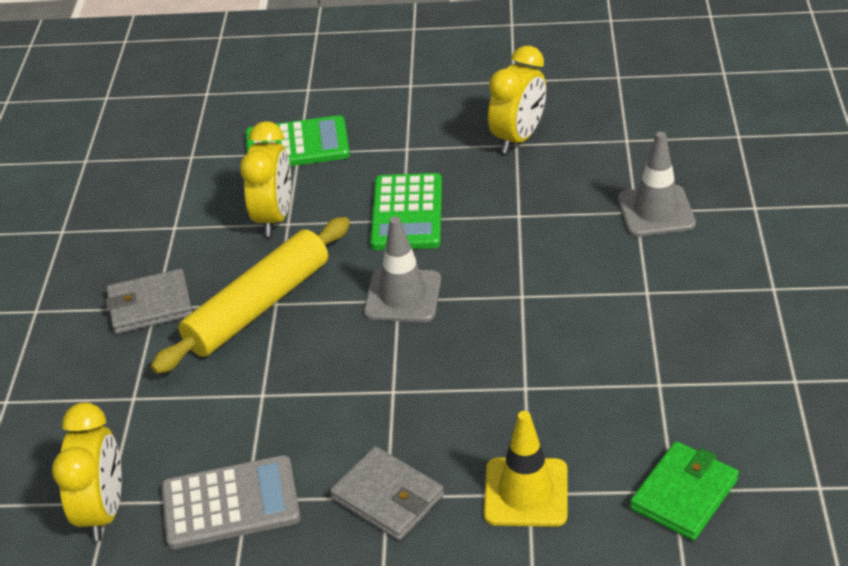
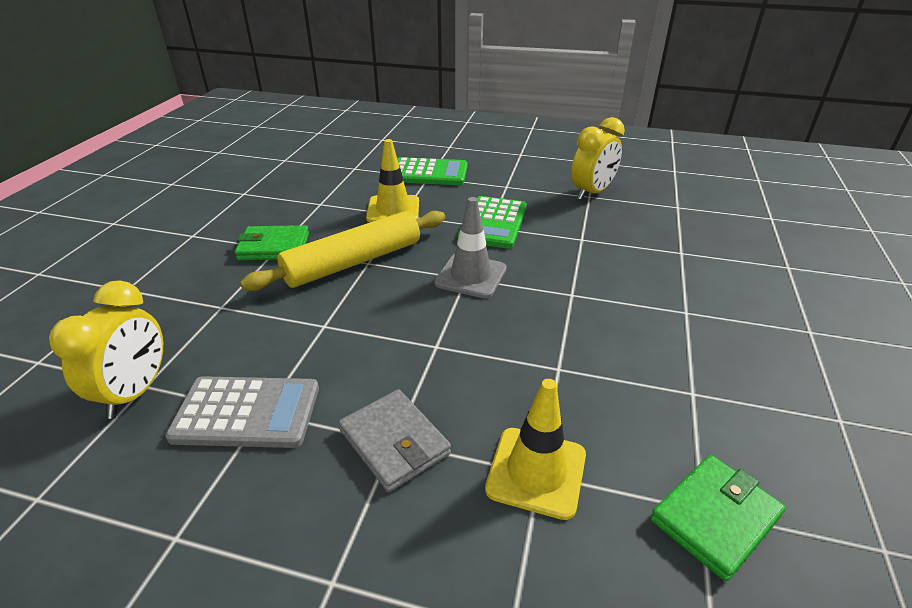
camera: 10 degrees right, 5 degrees down
grey wallet [105,269,192,334] -> green wallet [235,225,309,260]
yellow clock [240,121,291,236] -> yellow traffic cone [366,139,419,222]
grey traffic cone [618,132,696,237] -> none

